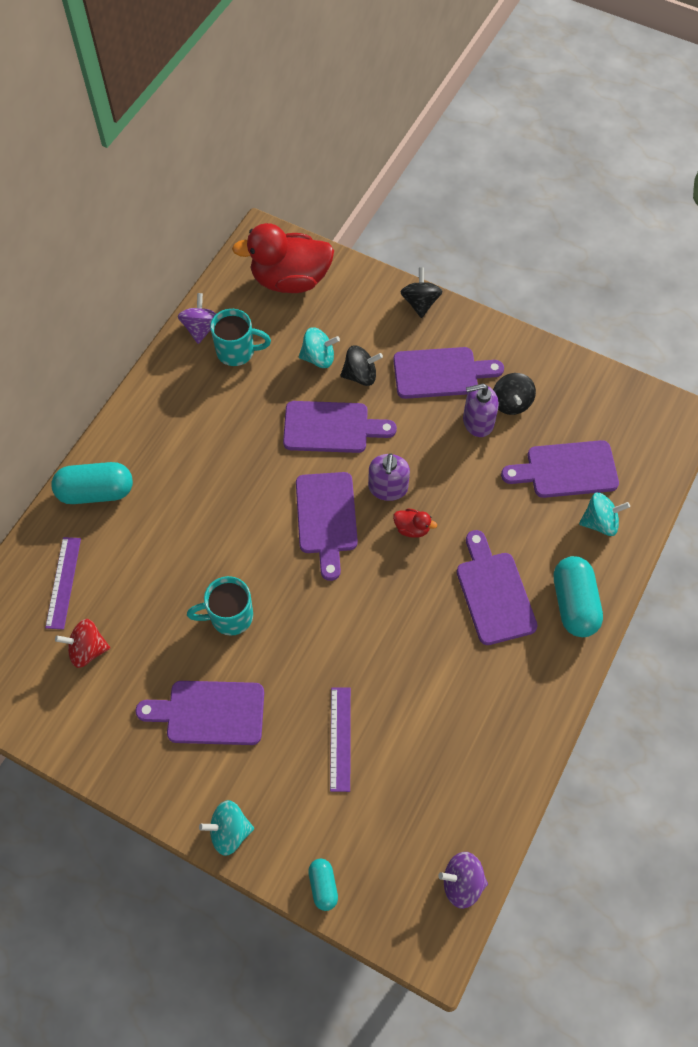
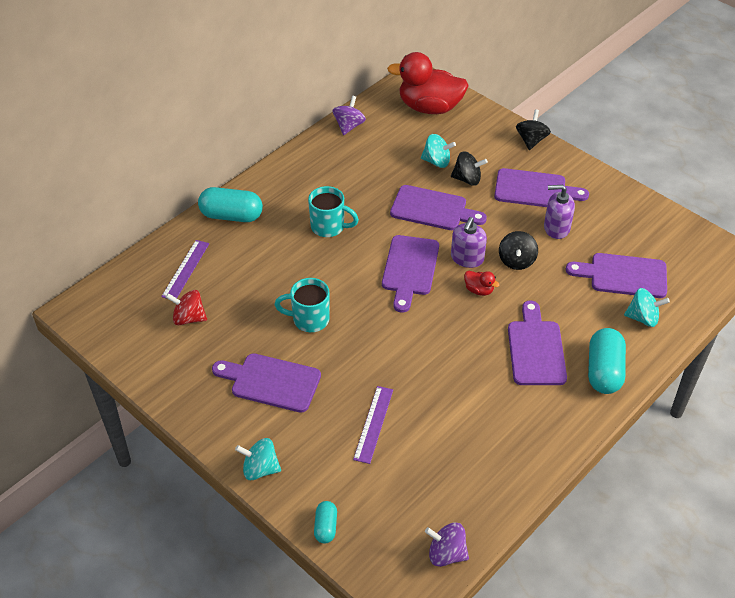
camera: 15 degrees right, 15 degrees down
turquoise mug [210,309,271,366] -> turquoise mug moved to [308,186,359,237]
black spinning top [493,373,536,415] -> black spinning top moved to [499,231,538,270]

